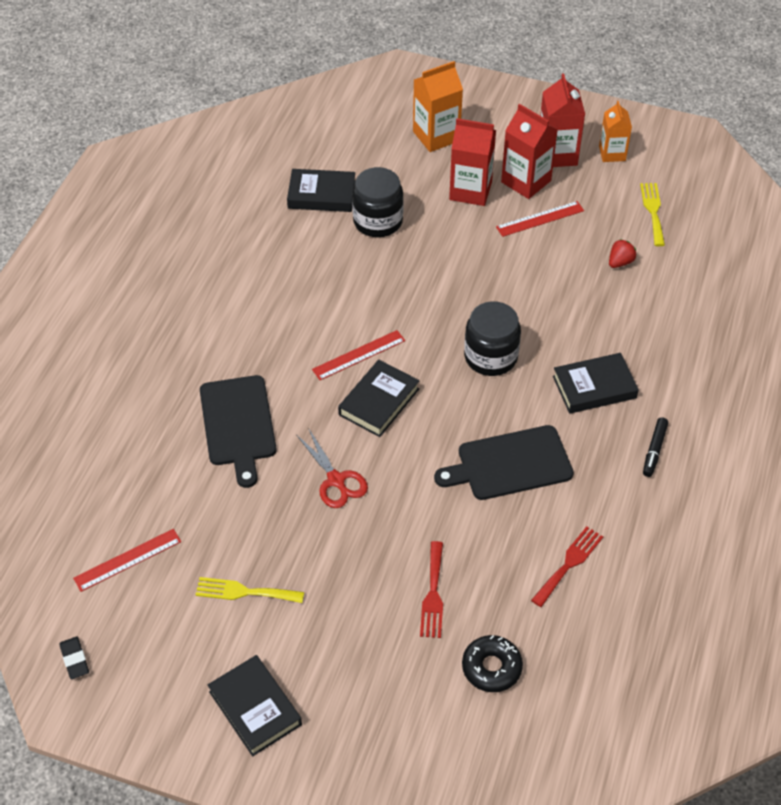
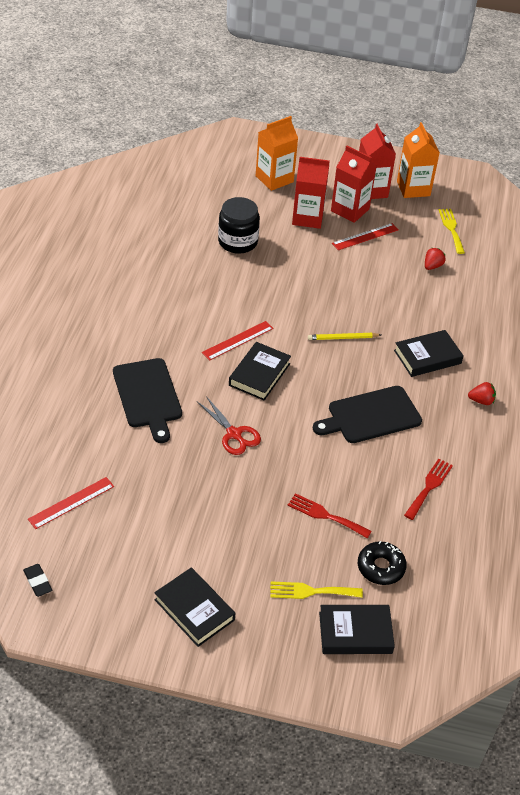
camera: 10 degrees left, 5 degrees down
yellow fork [196,577,304,603] -> yellow fork moved to [270,581,363,599]
black book [287,169,355,212] -> black book moved to [319,605,395,654]
red fork [420,541,443,638] -> red fork turned 120 degrees clockwise [287,493,372,539]
black jar [464,301,521,376] -> yellow pencil [308,333,381,340]
orange carton [599,101,632,162] -> orange carton [397,122,440,198], size x1.51
black marker [643,417,668,477] -> red strawberry [468,382,496,405]

